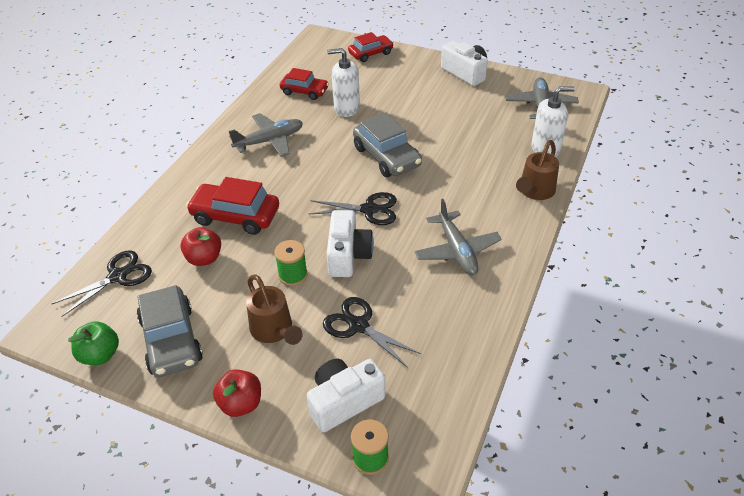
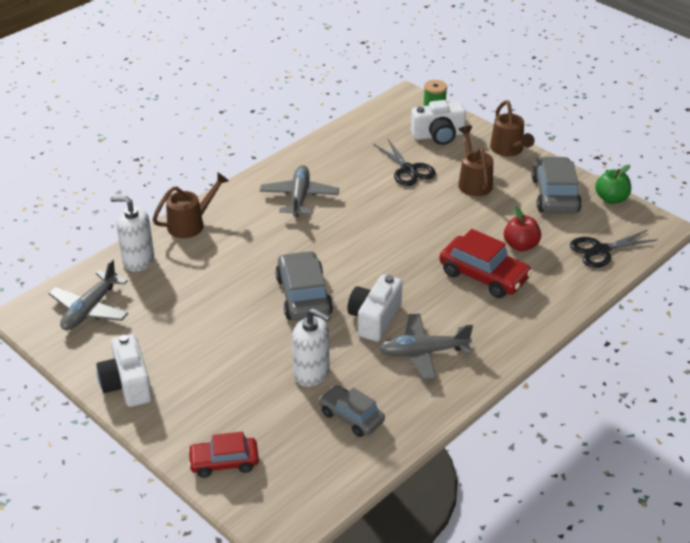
camera: 160 degrees left, 5 degrees down
red apple [213,369,261,417] -> brown watering can [490,101,535,156]
green spool [274,240,308,286] -> none
red car [280,68,329,100] -> grey car [319,385,385,437]
black scissors [309,192,397,225] -> none
white camera [327,210,374,277] -> white camera moved to [347,274,403,342]

